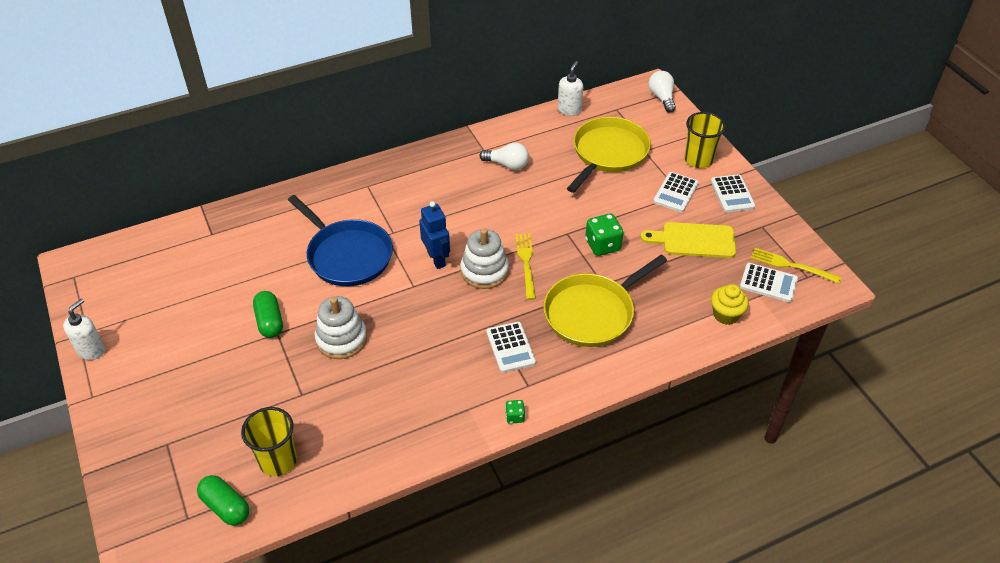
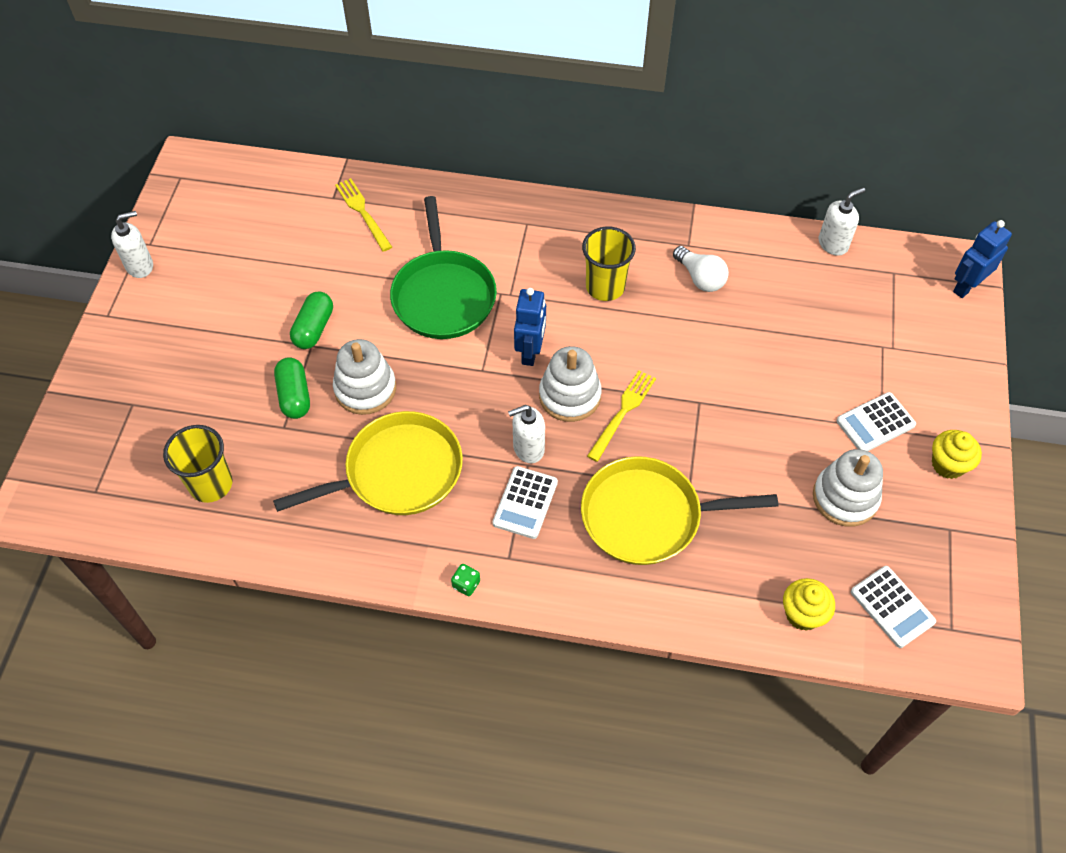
camera: 35 degrees right, 10 degrees up
green capsule [197,475,249,526] -> green capsule moved to [274,357,310,419]
blue pan [288,195,393,286] -> green pan [390,196,497,339]
yellow pan [567,117,651,193] -> yellow pan moved to [273,411,463,515]
green dice [585,214,624,256] -> none
yellow cutting board [640,222,736,258] -> white stacking toy [813,449,883,527]
white light bulb [648,71,676,113] -> blue robot [953,220,1012,298]
yellow cup [684,112,726,168] -> yellow cup moved to [582,227,636,301]
white calculator [711,174,756,212] -> yellow cupcake [932,430,982,479]
yellow fork [750,248,841,283] -> yellow fork moved to [335,178,392,252]
none -> white soap dispenser [508,405,545,463]

